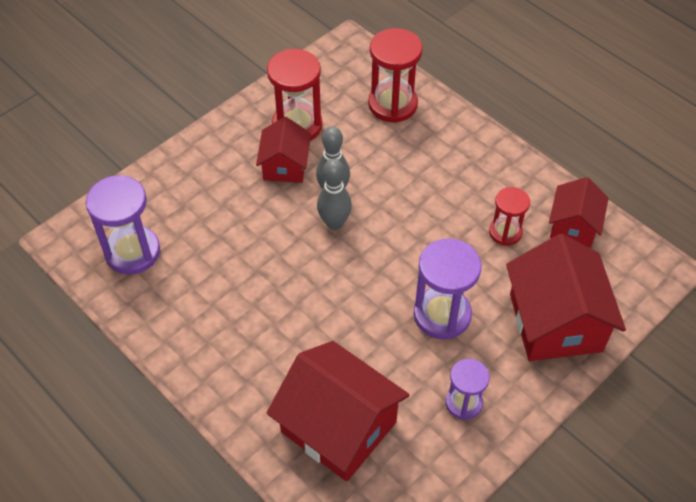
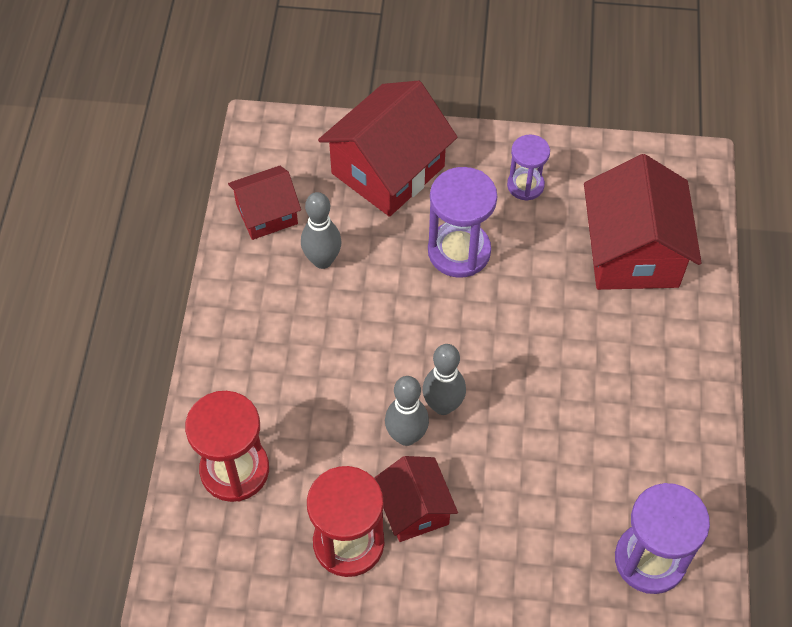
camera: 130 degrees left, 5 degrees up
red house [256,117,311,183] -> red house turned 75 degrees counterclockwise [374,456,458,542]
red hourglass [489,187,530,246] -> grey bowling pin [301,192,342,269]

